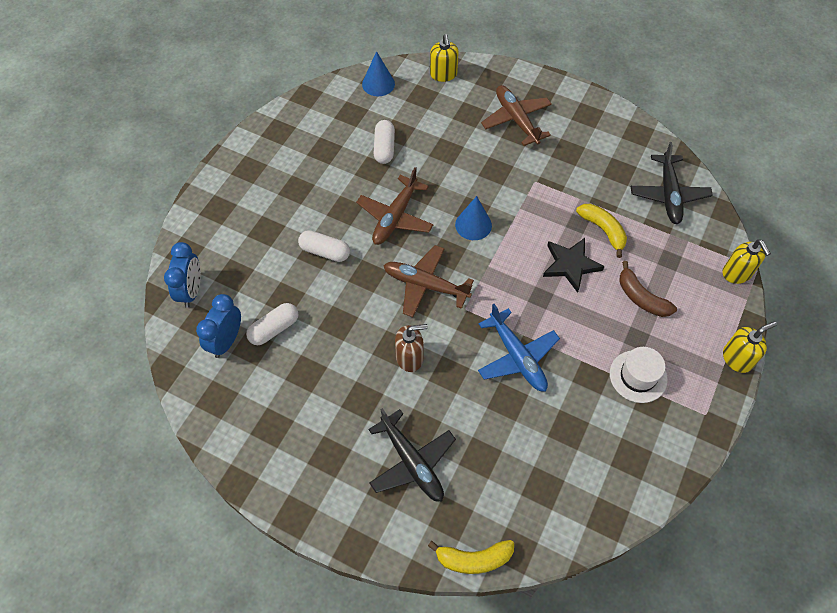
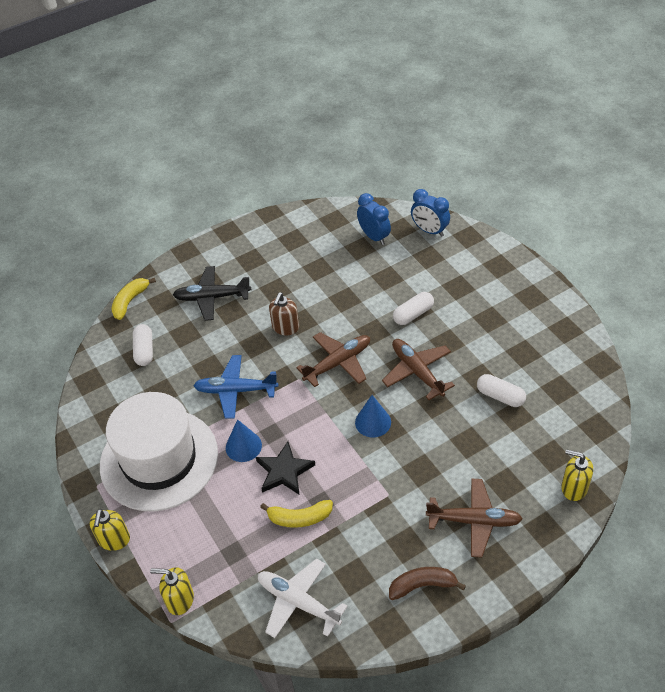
camera: 125 degrees right, 10 degrees down
white capsule [246,303,299,345] -> white capsule moved to [133,324,153,366]
blue cone [362,51,395,96] -> blue cone moved to [226,419,262,462]
white hat [610,347,668,403] -> white hat [100,392,218,511], size x2.30
brown banana [619,261,677,317] -> brown banana moved to [389,567,466,600]
black plane [631,142,713,224] -> white plane [258,558,348,638]

